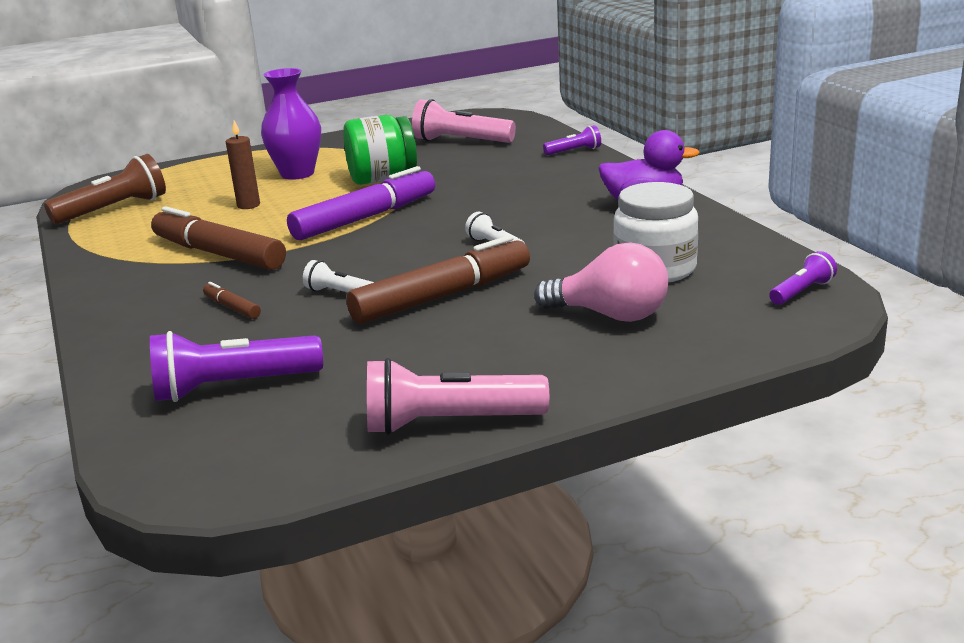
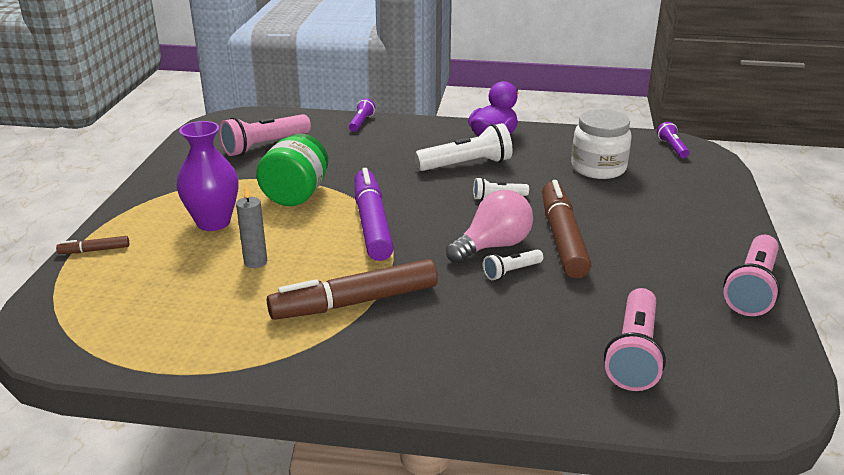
camera: 60 degrees left, 5 degrees up
brown flashlight [44,154,166,224] -> none
purple flashlight [150,331,323,402] -> pink flashlight [604,288,666,391]
brown marker [203,282,261,319] -> brown marker moved to [56,236,129,254]
brown candle [226,120,260,209] -> grey candle [236,184,267,268]
pink light bulb [534,242,669,322] -> pink light bulb moved to [446,190,533,263]
none -> white flashlight [415,123,512,171]

